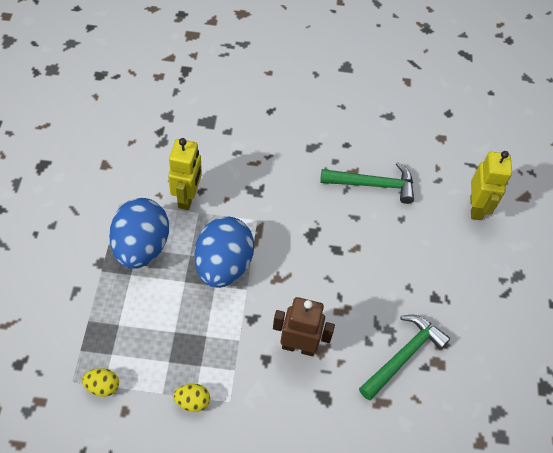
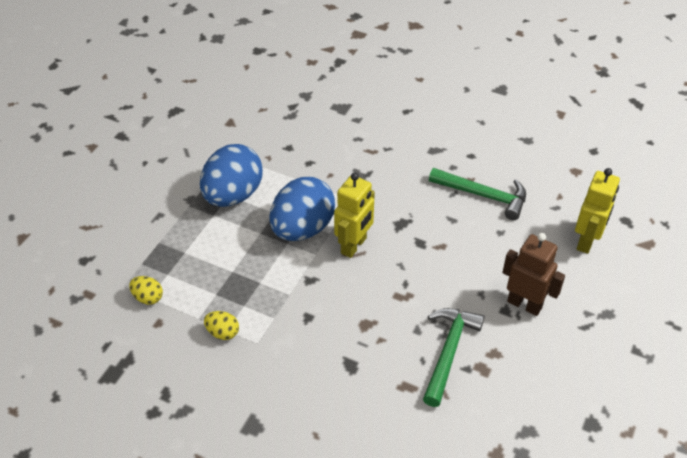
camera: 25 degrees right, 10 degrees down
yellow robot [168,138,202,210] -> yellow robot moved to [334,173,375,258]
brown robot [273,297,335,356] -> brown robot moved to [502,233,565,316]
green hammer [359,315,450,400] -> green hammer turned 45 degrees counterclockwise [423,308,484,407]

